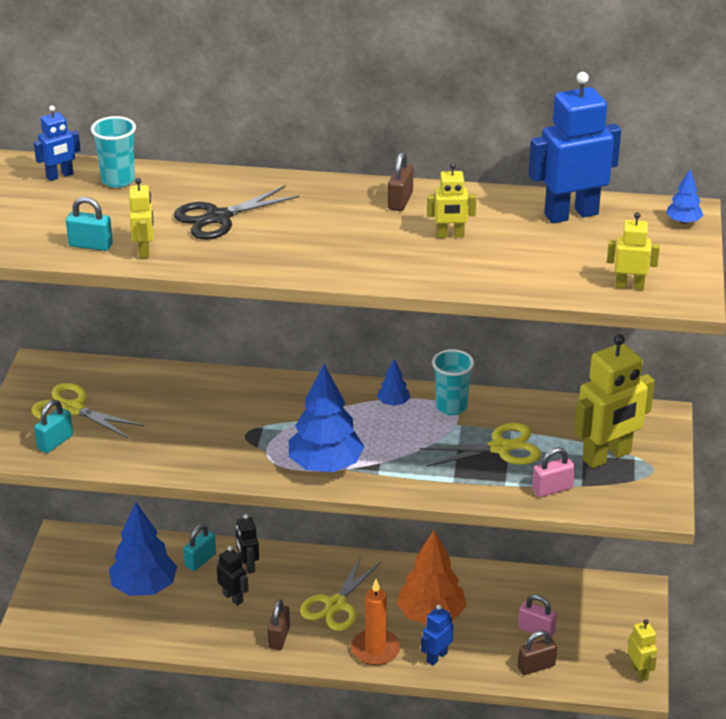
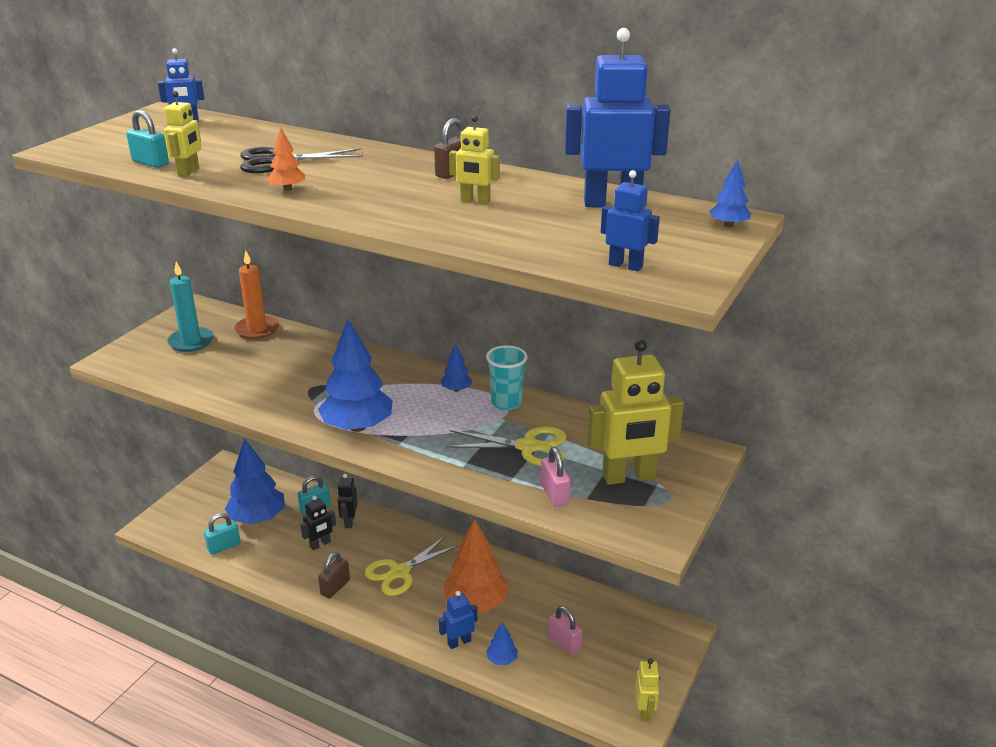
camera: 20 degrees right, 5 degrees down
yellow scissors [31,383,144,438] -> turquoise candle [167,262,214,352]
turquoise padlock [34,400,73,453] -> turquoise padlock moved to [204,513,241,555]
turquoise cup [91,116,136,188] -> none
black robot [217,546,248,606] -> black robot turned 75 degrees clockwise [300,495,336,550]
orange candle [351,579,400,666] -> orange candle moved to [234,250,279,339]
brown padlock [518,631,557,675] -> none
pink padlock [532,447,575,497] -> pink padlock turned 75 degrees clockwise [541,447,570,507]
yellow robot [607,212,660,290] -> blue robot [601,170,660,271]
none -> orange tree [267,127,306,191]
none -> blue tree [486,622,518,665]

